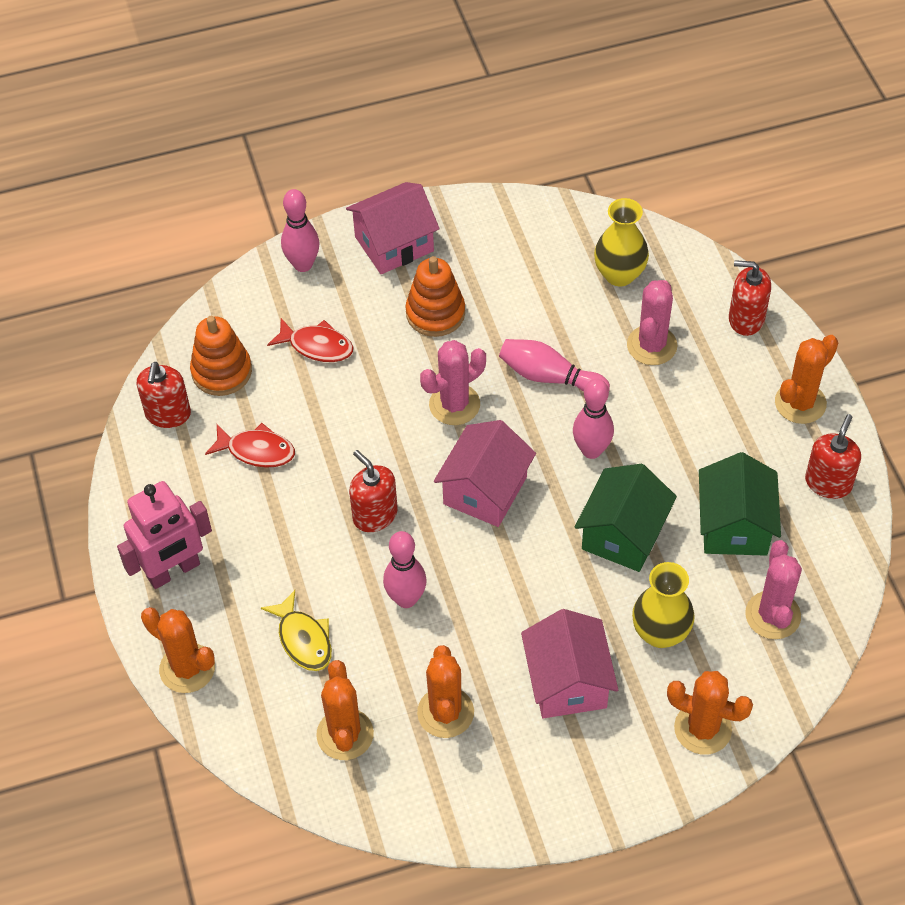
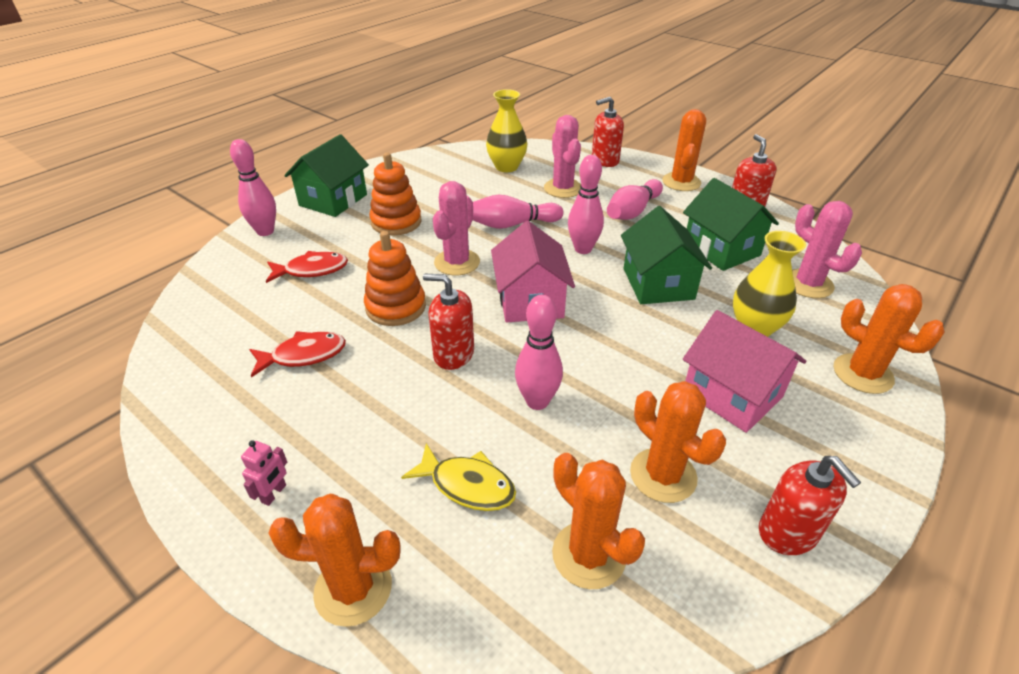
camera: 35 degrees left, 15 degrees down
pink robot [117,481,212,589] -> pink robot [241,440,287,506], size x0.42
red soap dispenser [137,362,191,428] -> red soap dispenser moved to [759,456,861,555]
orange stacking toy [190,316,252,396] -> orange stacking toy moved to [364,231,426,326]
pink house [346,182,439,274] -> green house [284,134,369,217]
orange cactus [667,671,753,755] -> orange cactus turned 60 degrees clockwise [834,284,945,394]
none -> pink bowling pin [607,179,663,220]

